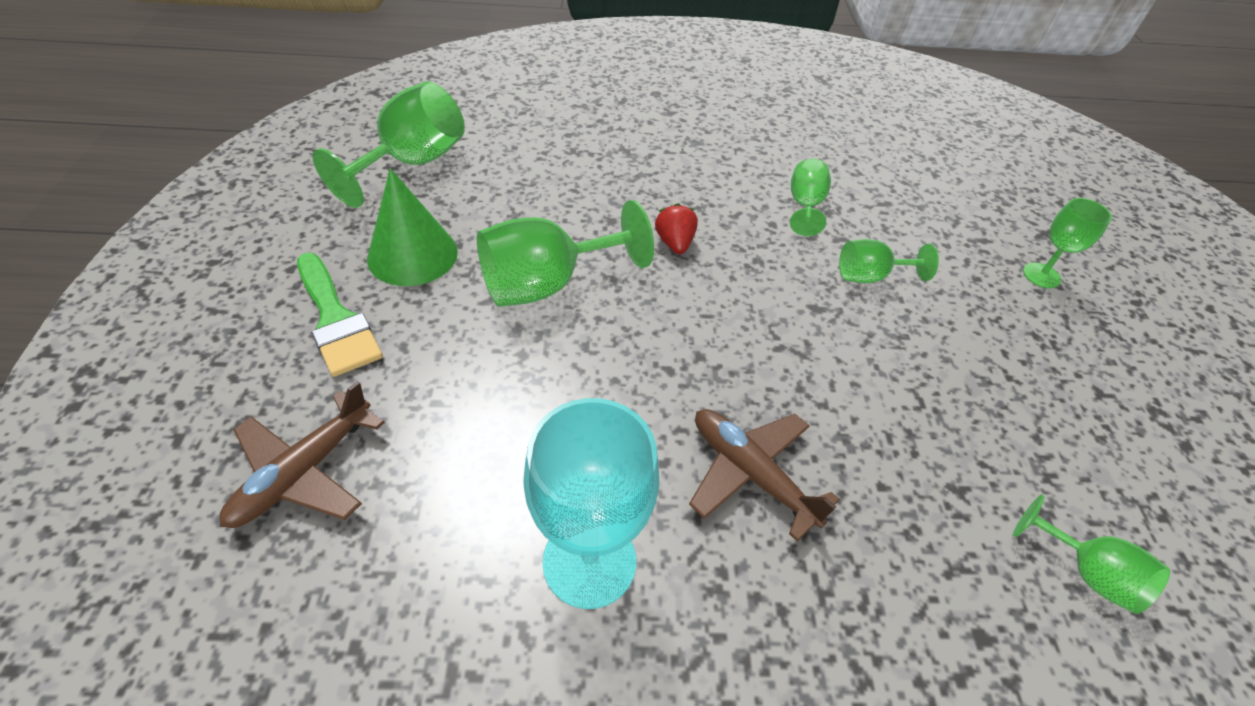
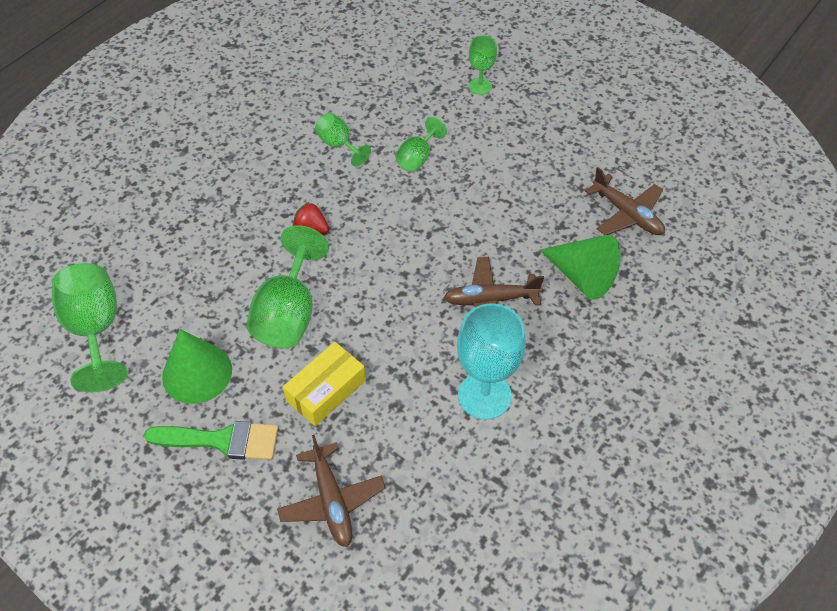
camera: 50 degrees left, 5 degrees up
green goblet [1013,494,1170,614] -> brown plane [585,167,665,235]
none -> yellow box [283,342,366,426]
none -> green cone [540,235,620,300]

